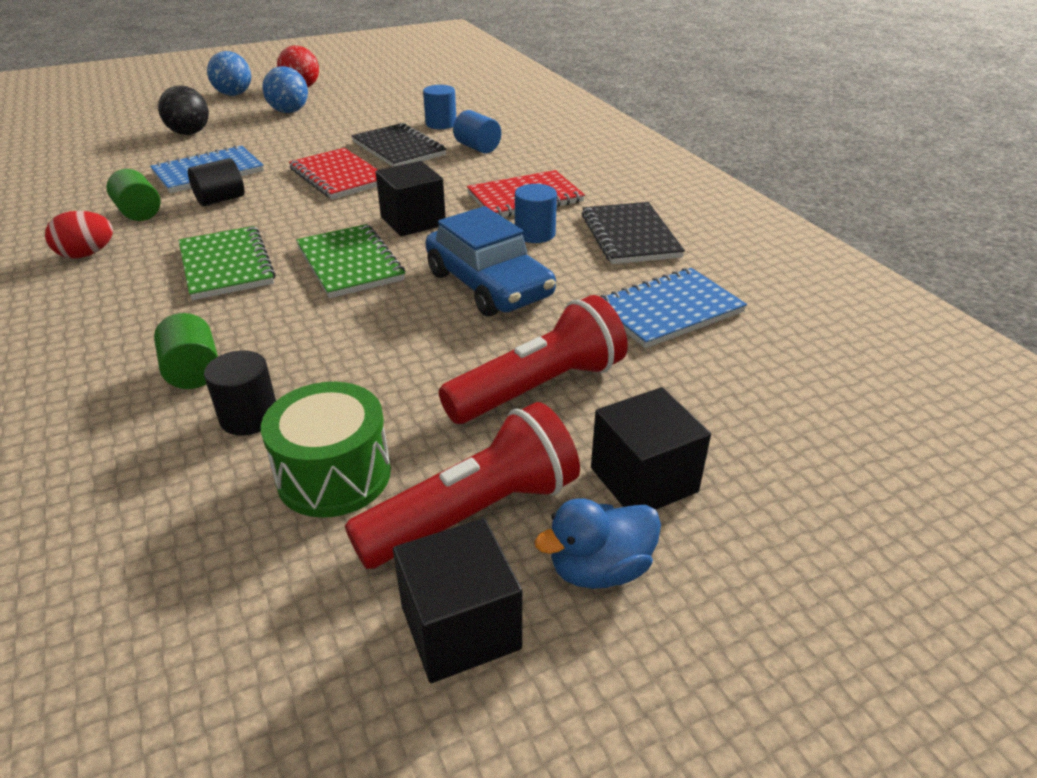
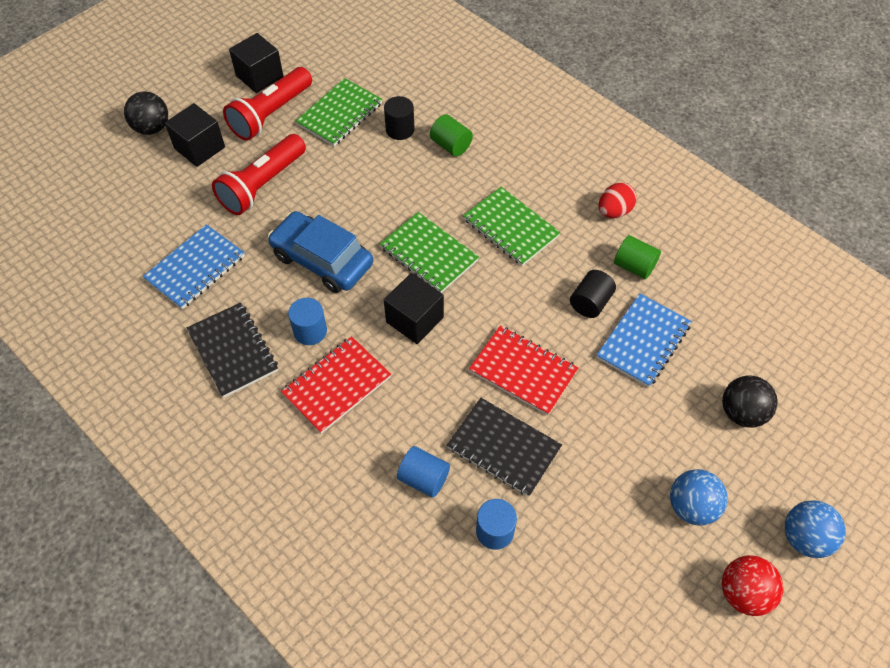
camera: 160 degrees right, 20 degrees up
green drum [261,382,391,518] -> green notebook [295,78,383,146]
blue duck [535,498,661,589] -> none
none -> black ball [124,91,168,135]

